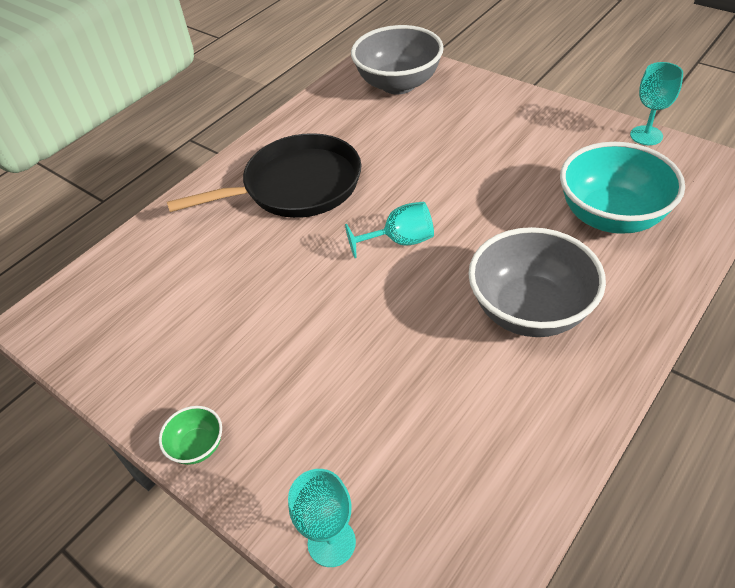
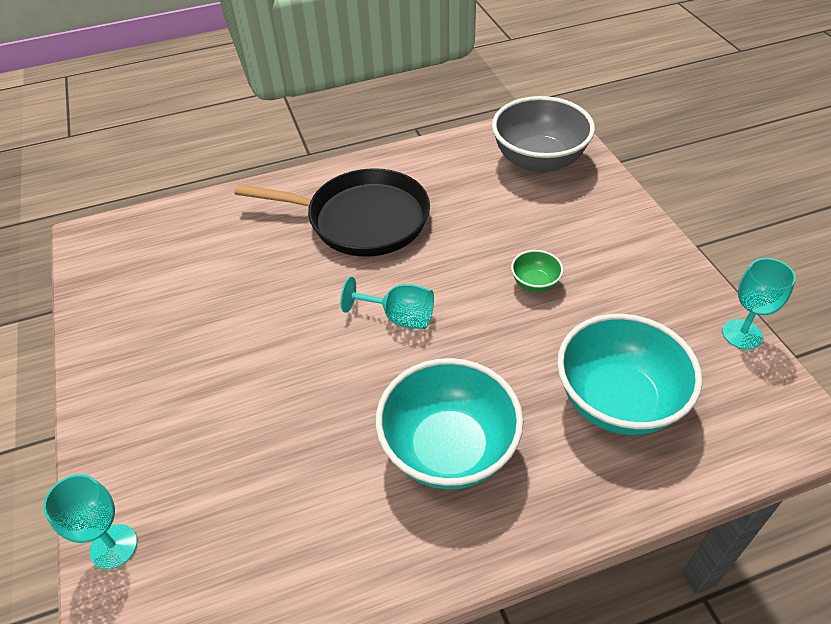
camera: 30 degrees right, 0 degrees up
green bowl [159,406,222,465] -> green bowl moved to [511,250,563,292]
grey bowl [468,227,606,337] -> turquoise bowl [376,358,523,489]

